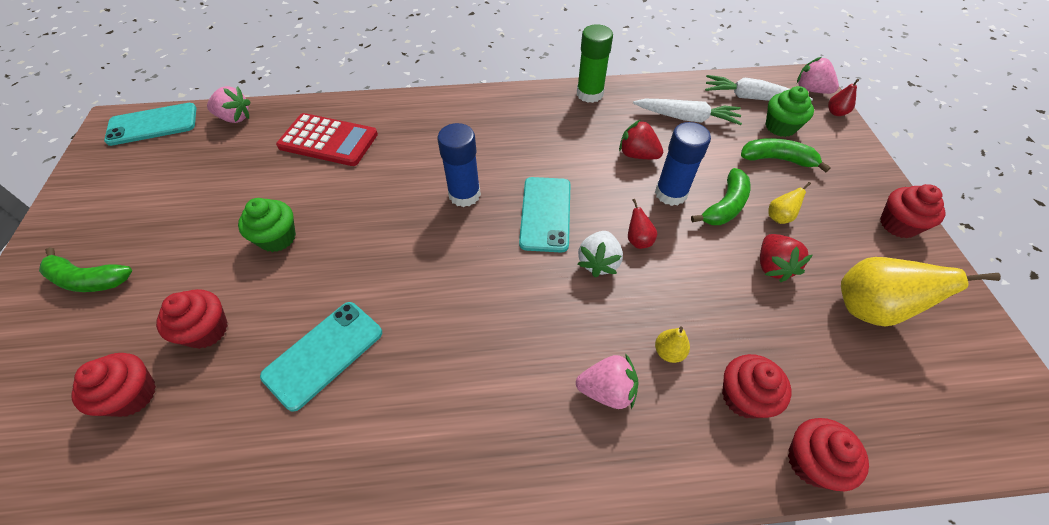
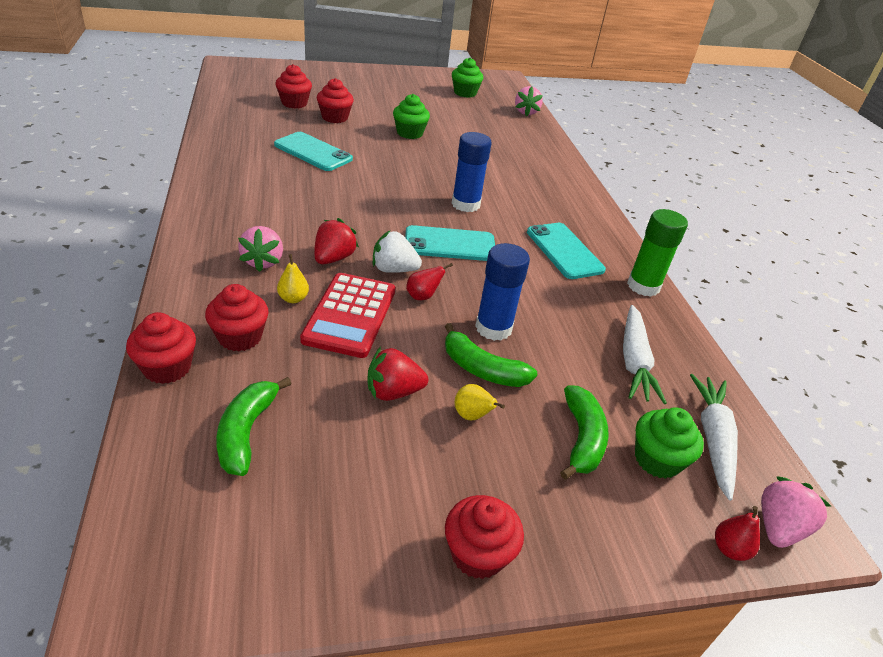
camera: 80 degrees right, 15 degrees down
green banana [39,247,132,292] -> green banana moved to [216,377,292,476]
turquoise phone [104,103,196,146] -> turquoise phone moved to [527,223,606,279]
red calculator [276,113,378,166] -> red calculator moved to [300,273,395,358]
red strawberry [619,120,663,159] -> red strawberry moved to [314,218,359,264]
yellow pear [841,257,1001,326] -> none
none -> green cupcake [452,58,483,98]

